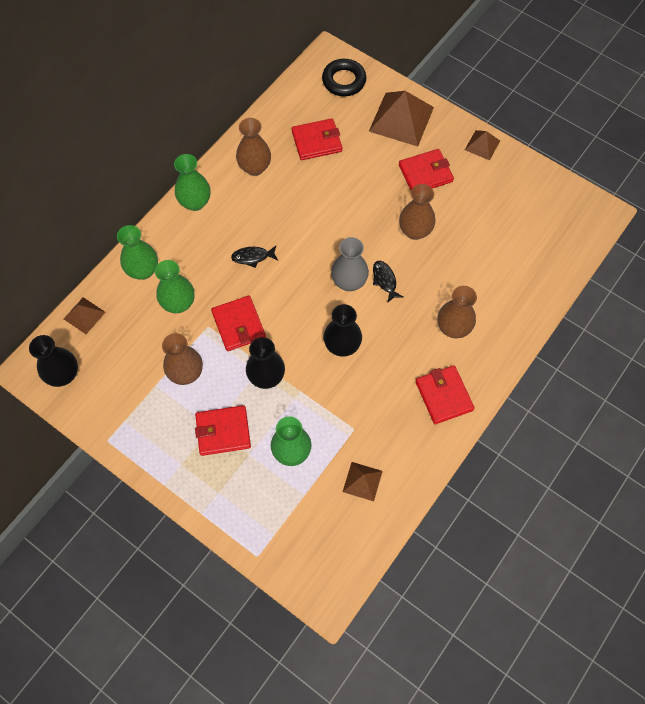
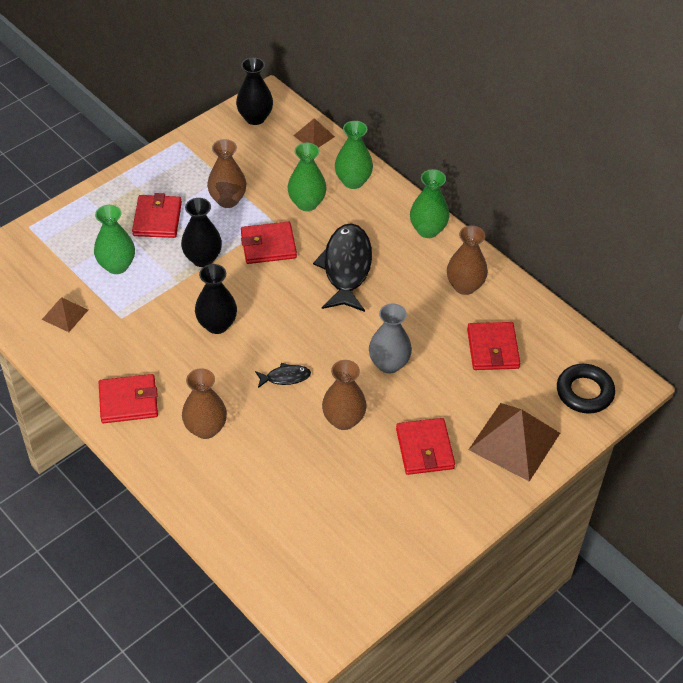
camera: 100 degrees right, 15 degrees down
black fish [231,246,278,268] -> black fish [313,223,372,312], size x2.18
grey vase [331,237,369,291] -> grey vase moved to [369,303,412,374]
brown pyramid [465,130,500,161] -> none

